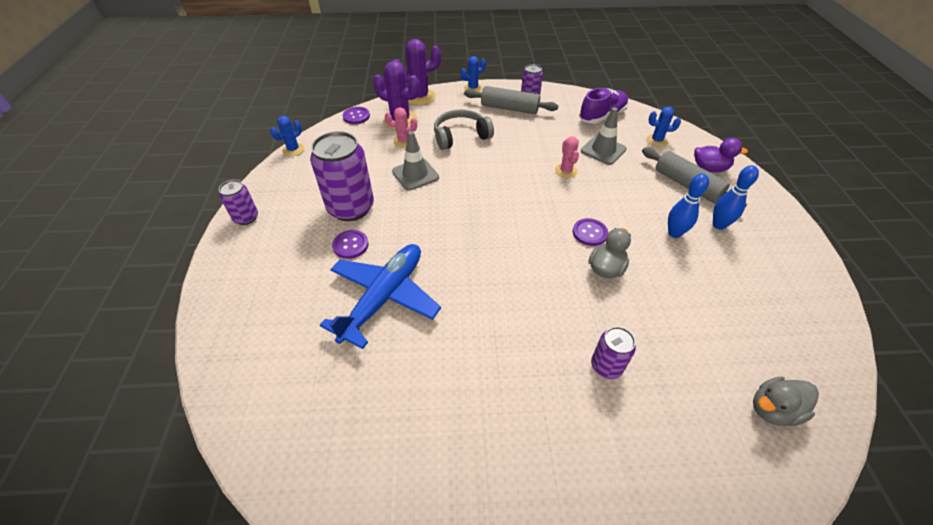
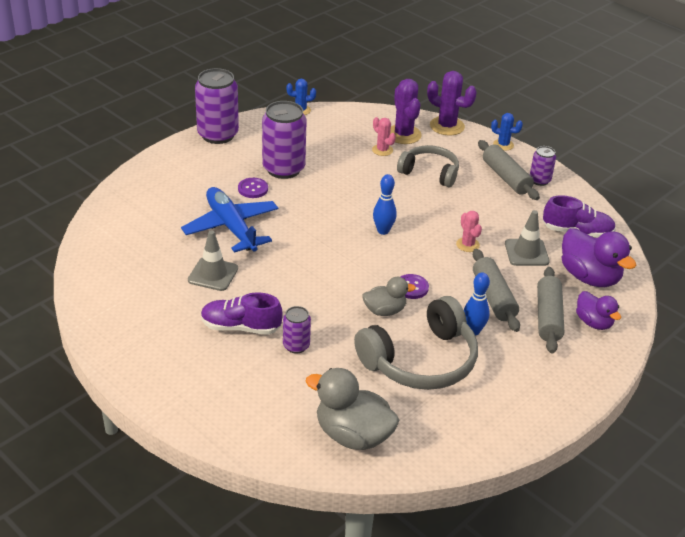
camera: 45 degrees right, 10 degrees down
purple can [219,180,258,225] -> purple can [195,68,239,144], size x1.92
blue plane [320,244,441,349] -> blue plane turned 105 degrees counterclockwise [181,187,278,253]
purple button [343,107,370,124] -> none
grey traffic cone [392,131,439,191] -> grey traffic cone moved to [188,230,238,291]
pink cactus [555,137,579,178] -> pink cactus turned 60 degrees counterclockwise [456,211,482,252]
blue cactus [647,107,681,147] -> purple duck [562,228,636,287]
blue bowling pin [713,165,759,230] -> blue bowling pin moved to [373,174,397,235]
grey duck [753,377,819,426] -> grey duck [305,368,399,450], size x1.66
none -> purple shoe [201,292,283,335]
none -> grey headphones [354,296,478,390]
none -> grey rolling pin [473,249,520,332]

